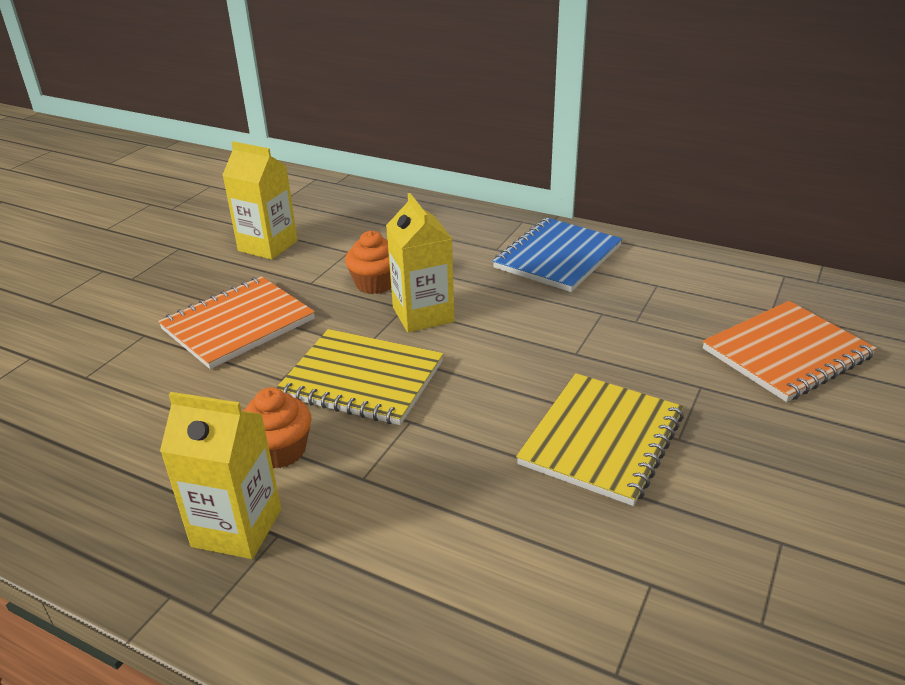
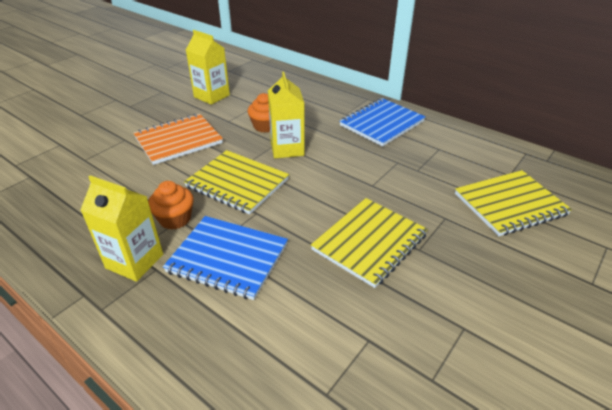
camera: 10 degrees right, 5 degrees up
orange notebook [703,301,877,402] -> yellow notebook [455,170,572,236]
none -> blue notebook [163,216,288,300]

